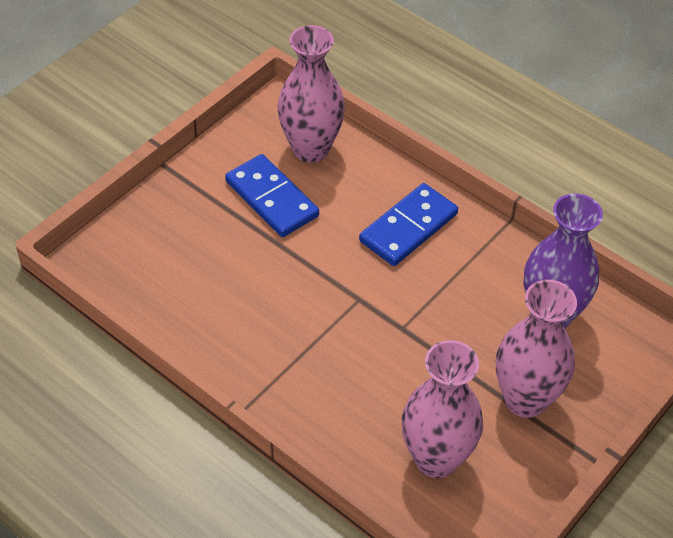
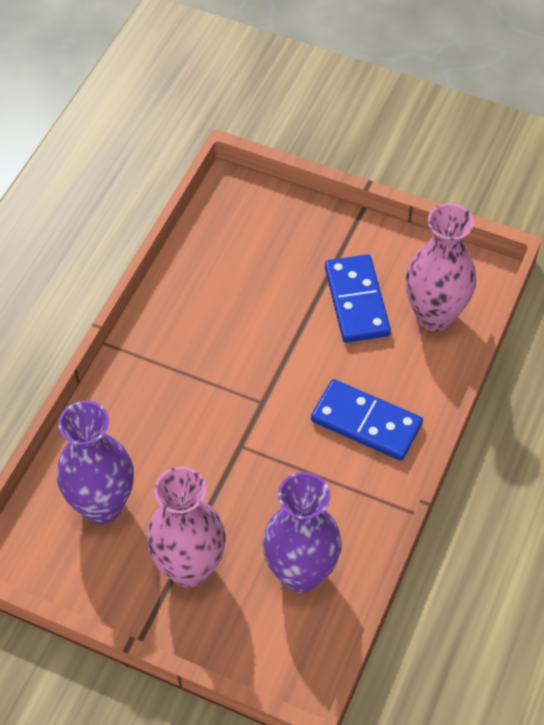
camera: 75 degrees right, 5 degrees up
blue domino [225,154,319,237] -> blue domino turned 45 degrees counterclockwise [325,254,391,343]
pink vase [402,340,483,478] -> purple vase [57,401,134,524]

